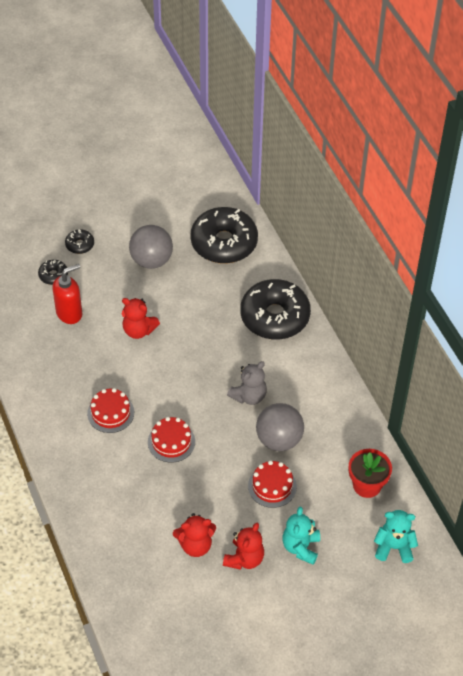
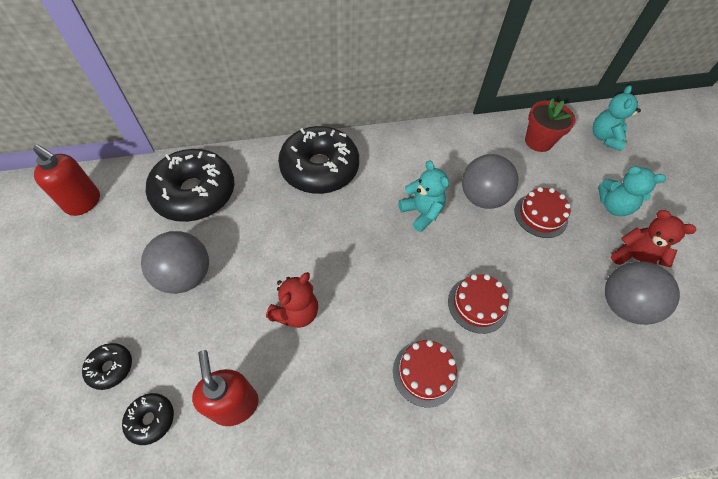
camera: 80 degrees left, 5 degrees up
red teddy bear [173,513,216,557] -> grey ball [605,261,680,325]
grey teddy bear [227,361,267,405] -> turquoise teddy bear [398,160,449,232]
none -> red soap dispenser [33,145,100,216]

